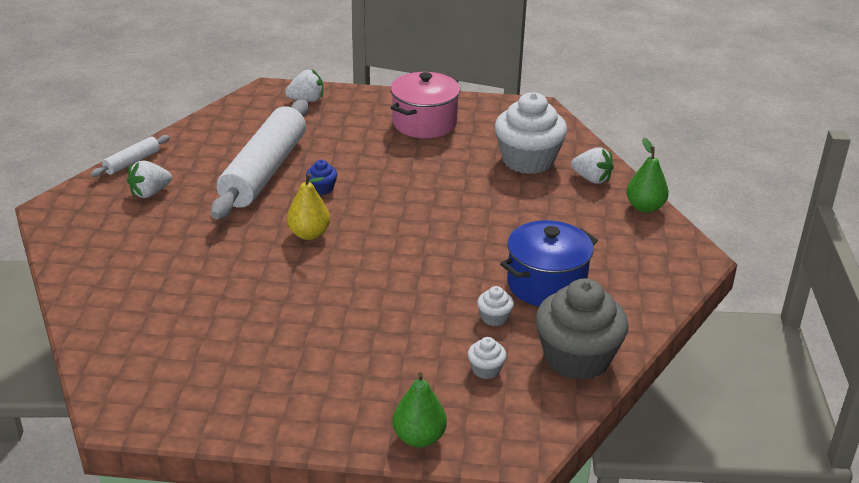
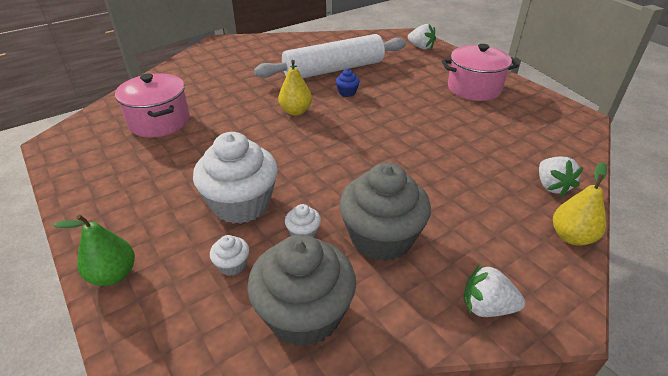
camera: 50 degrees right, 5 degrees up
white rolling pin [91,135,170,177] -> none
white strawberry [127,161,172,198] -> white strawberry moved to [463,263,525,317]
white cupcake [495,92,567,174] -> white cupcake moved to [193,132,278,224]
blue pot [500,220,598,306] -> grey cupcake [339,163,431,261]
green pear [626,138,669,213] -> yellow pear [553,162,607,246]
none -> pink pot [115,73,190,137]

